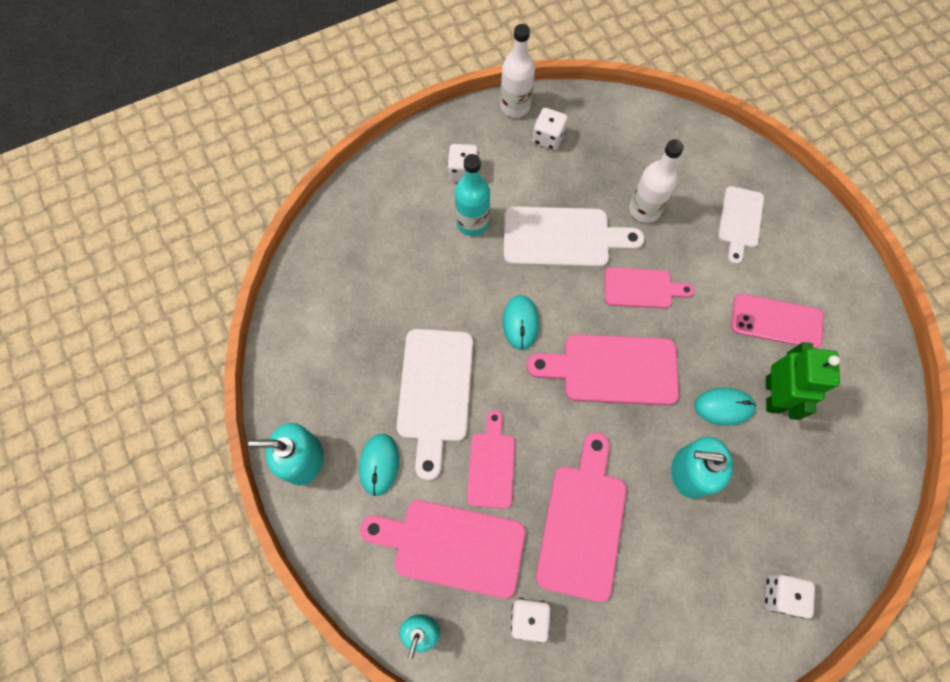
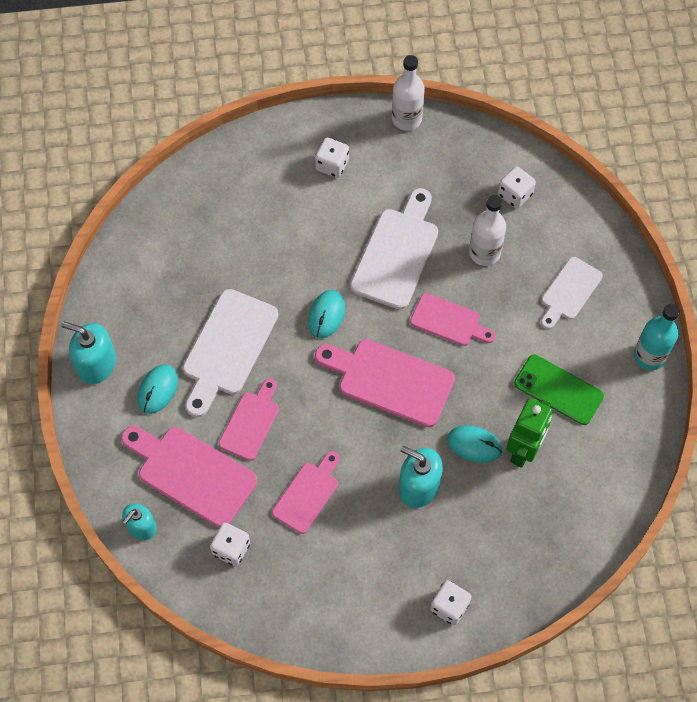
camera: 20 degrees right, 5 degrees down
turquoise bottle [455,154,490,236] -> turquoise bottle moved to [634,304,680,370]
white cutting board [504,206,645,268] -> white cutting board turned 90 degrees counterclockwise [350,188,438,309]
white dice [532,108,568,150] -> white dice moved to [498,166,536,209]
pink cutting board [536,432,626,602] -> pink cutting board [272,452,339,534], size x0.62
pink phone [731,294,823,349] -> green phone [514,355,604,425]

